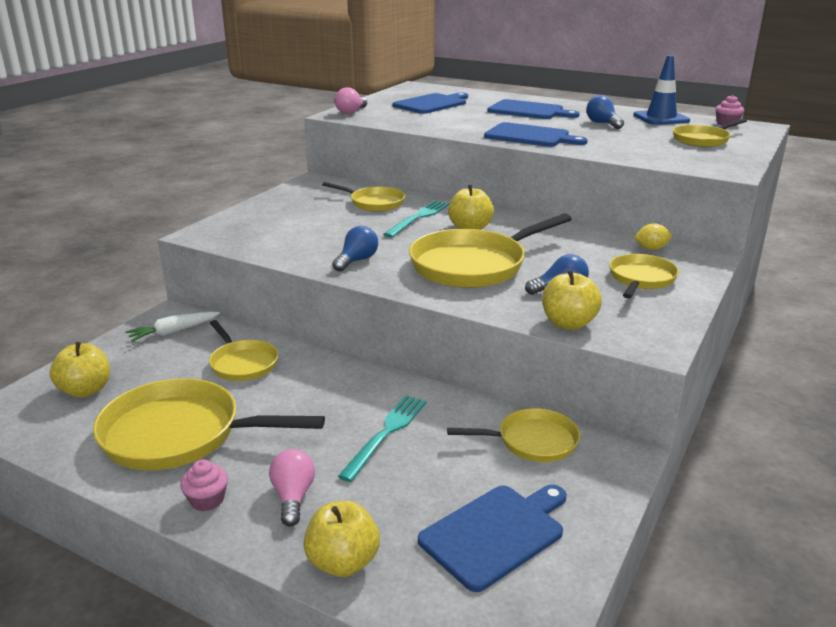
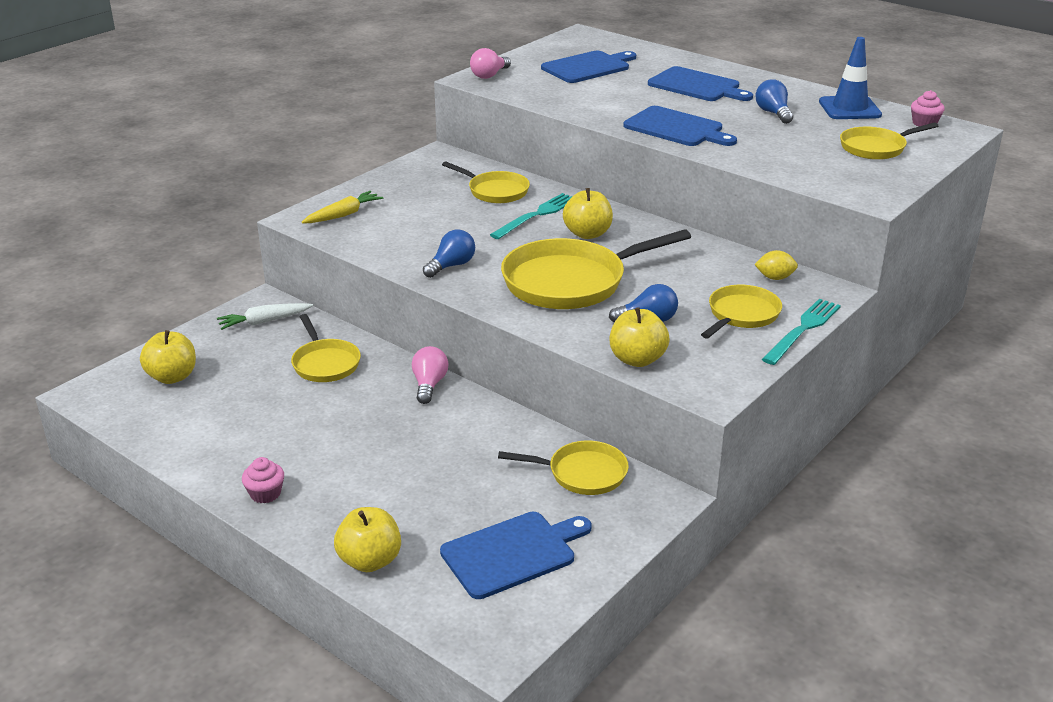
camera: 10 degrees right, 5 degrees up
yellow pan [93,378,325,470] -> none
pink light bulb [269,449,315,526] -> pink light bulb moved to [412,346,448,404]
turquoise fork [338,395,427,482] -> turquoise fork moved to [762,299,841,365]
none -> yellow carrot [302,191,383,223]

